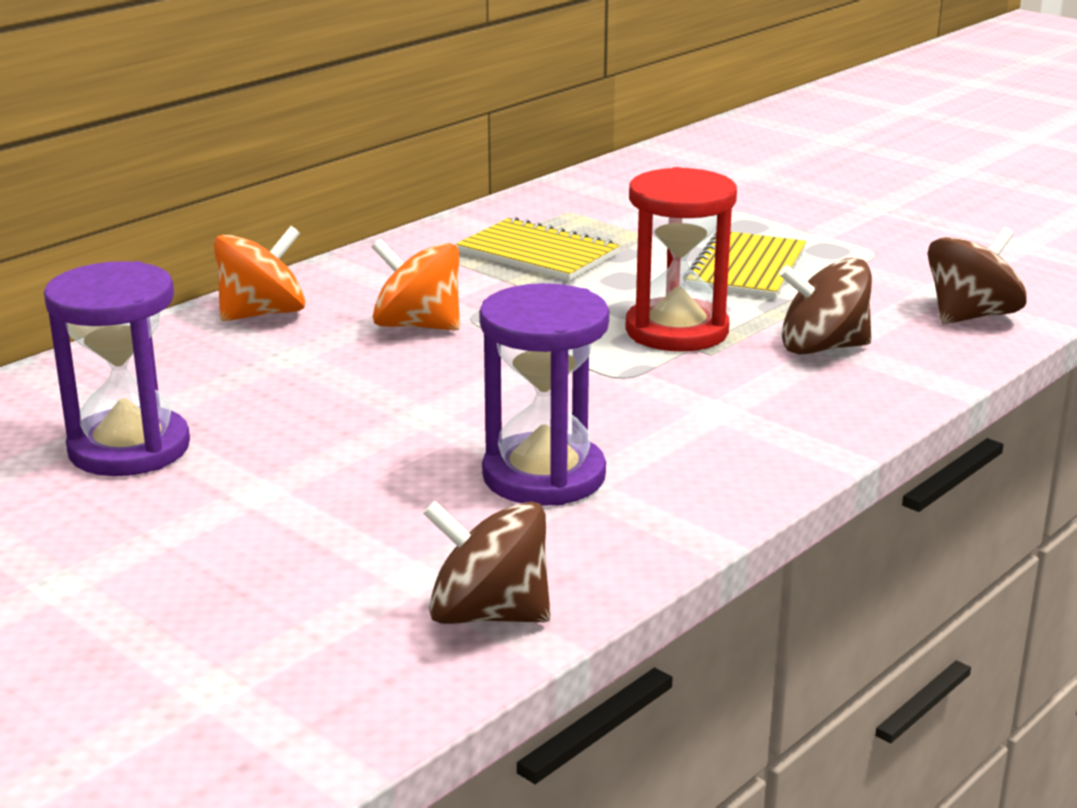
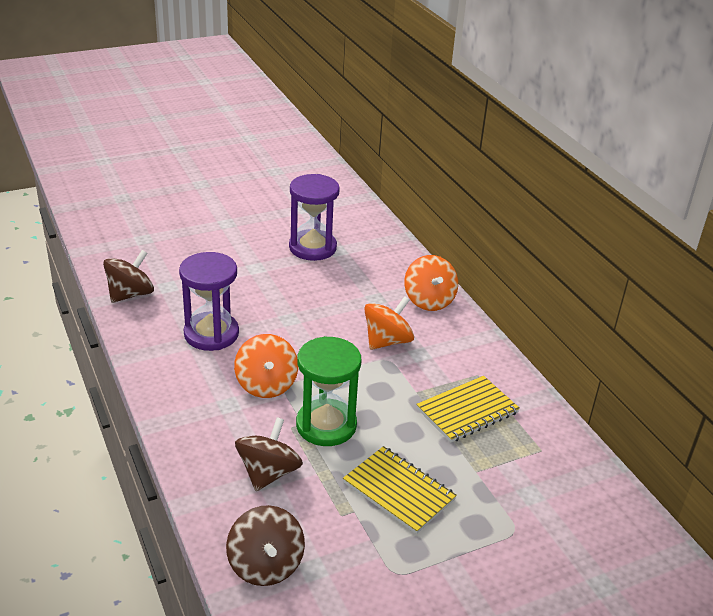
camera: 110 degrees right, 10 degrees up
red hourglass [625,167,737,352] -> green hourglass [296,336,362,446]
none -> orange spinning top [234,334,298,398]

